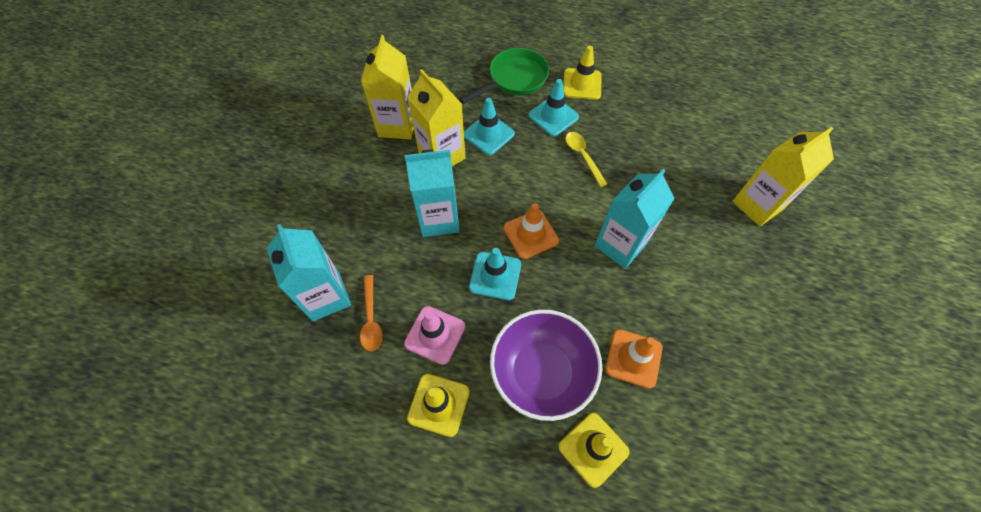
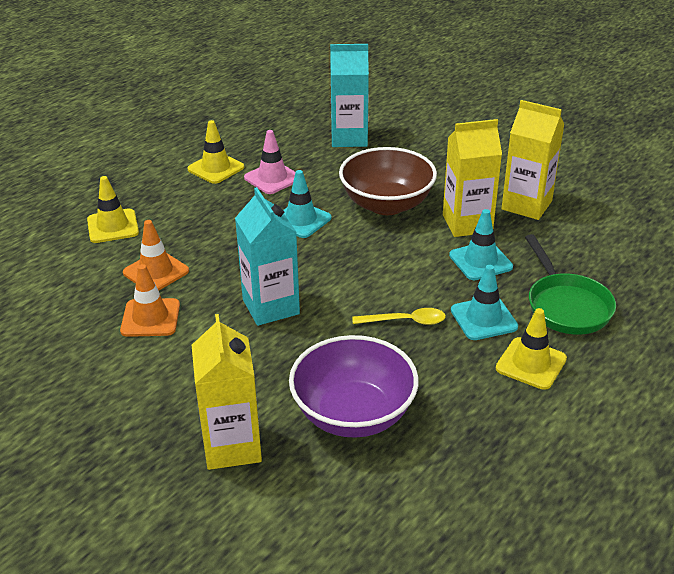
camera: 115 degrees right, 25 degrees down
orange spoon [360,275,383,351] -> none
turquoise carton [405,149,460,237] -> brown bowl [339,147,437,215]
purple bowl [490,309,602,421] -> purple bowl moved to [289,335,419,438]
orange traffic cone [503,203,559,259] -> orange traffic cone moved to [120,264,180,337]

